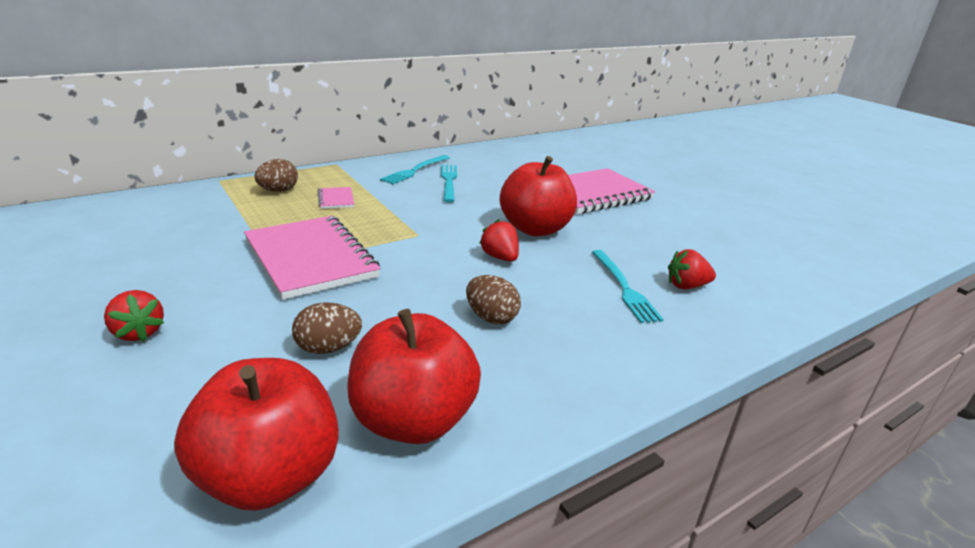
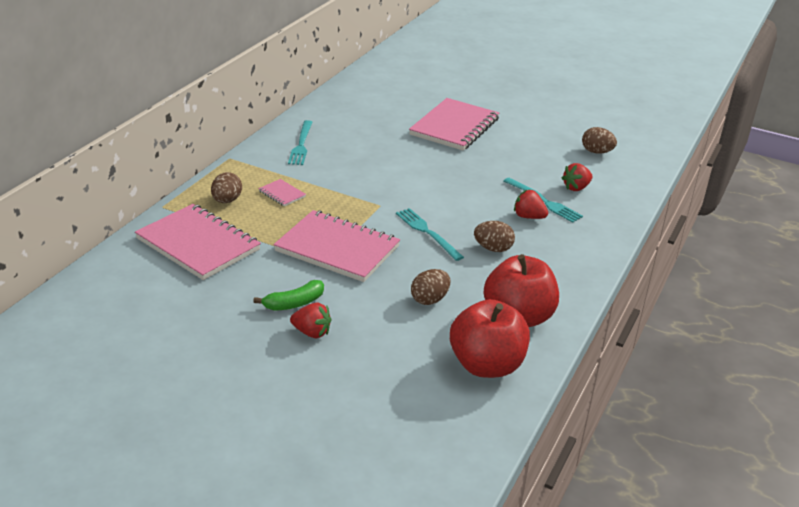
camera: 30 degrees left, 5 degrees up
turquoise fork [441,165,457,203] -> turquoise fork moved to [396,208,464,261]
red strawberry [479,219,519,262] -> red strawberry moved to [514,190,548,219]
red apple [500,156,577,236] -> none
none -> pink notebook [135,204,261,280]
none -> green banana [253,280,324,311]
none -> brown egg [582,127,617,153]

